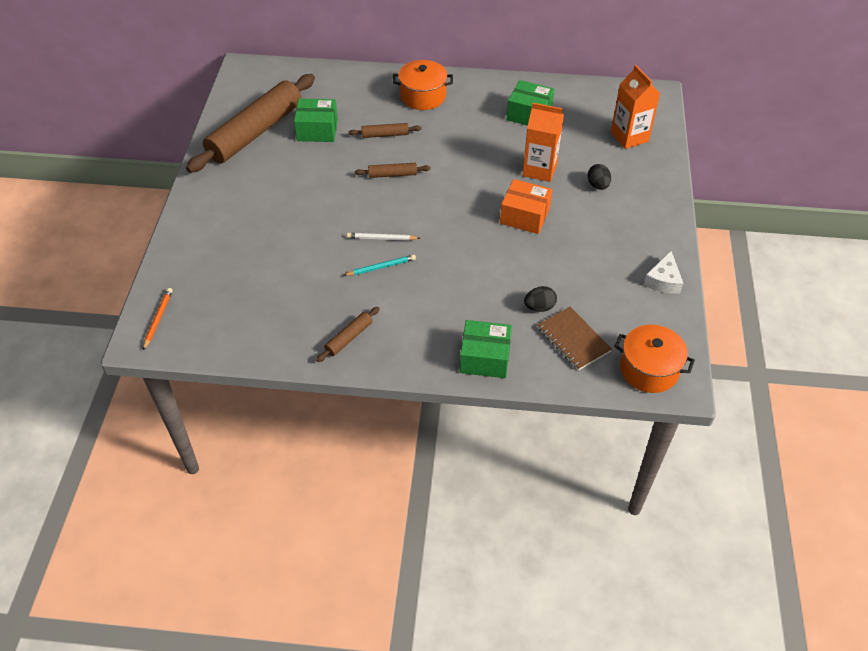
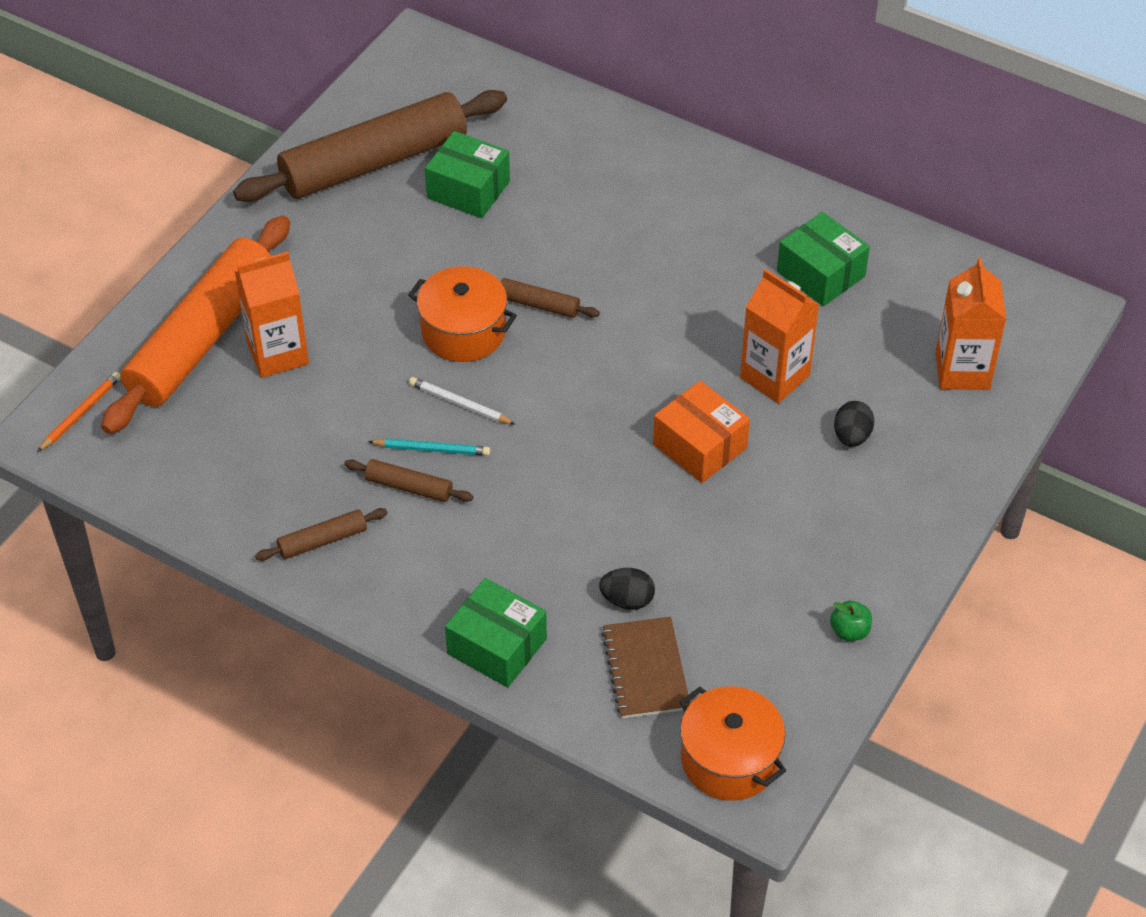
camera: 25 degrees right, 0 degrees up
brown rolling pin [349,123,422,138] -> brown rolling pin moved to [344,459,473,502]
orange pot [393,60,453,110] -> orange pot moved to [408,266,517,362]
white cheese [643,251,683,294] -> green apple [830,601,872,641]
none -> orange rolling pin [101,216,290,434]
none -> orange carton [235,252,309,378]

